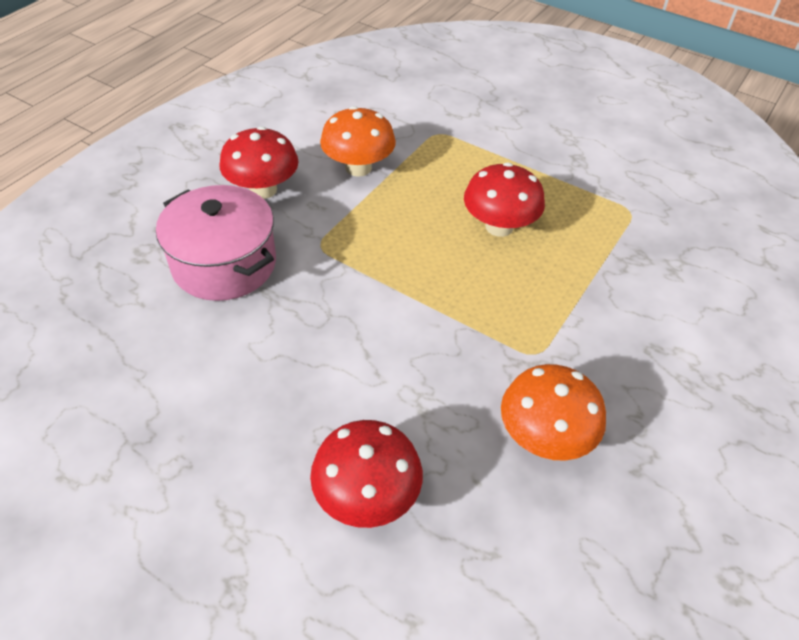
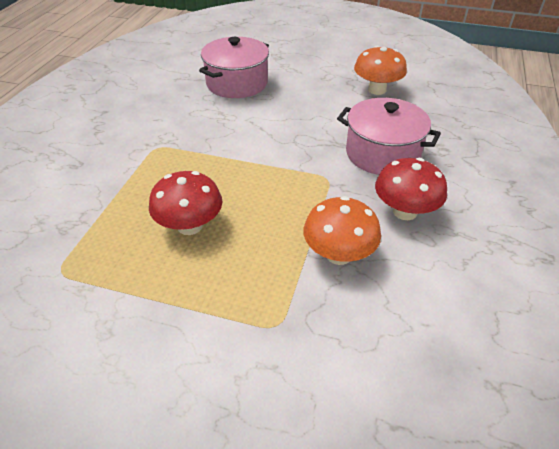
camera: 165 degrees right, 5 degrees down
red mushroom [310,420,423,528] -> pink pot [199,37,269,98]
orange mushroom [501,364,606,461] -> orange mushroom moved to [354,46,407,95]

